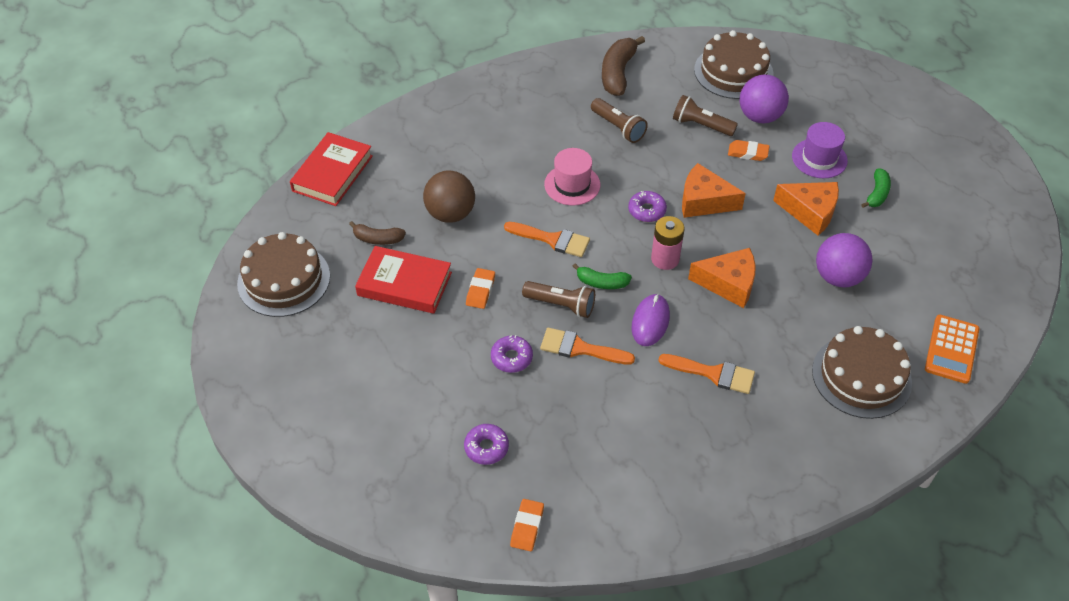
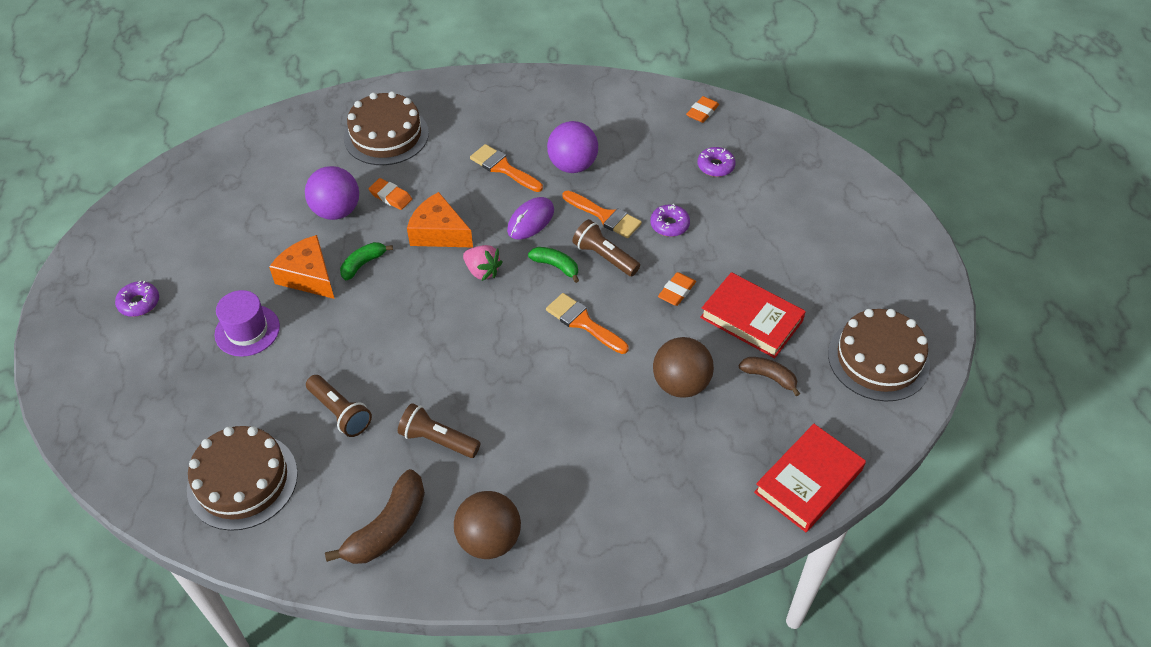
camera: 160 degrees left, 0 degrees up
pink hat [544,148,600,206] -> none
brown flashlight [591,98,648,143] -> brown flashlight turned 45 degrees counterclockwise [398,403,481,458]
purple donut [628,191,667,222] -> purple donut moved to [115,281,159,317]
pink battery [651,216,685,270] -> pink strawberry [463,245,503,281]
orange cheese [682,163,746,218] -> none
orange eraser [728,140,769,161] -> orange eraser moved to [369,178,412,210]
purple ball [740,75,789,123] -> purple ball moved to [547,121,598,173]
green banana [861,168,891,208] -> green banana moved to [340,242,393,280]
orange calculator [925,314,980,384] -> none
none -> brown ball [454,491,521,559]

